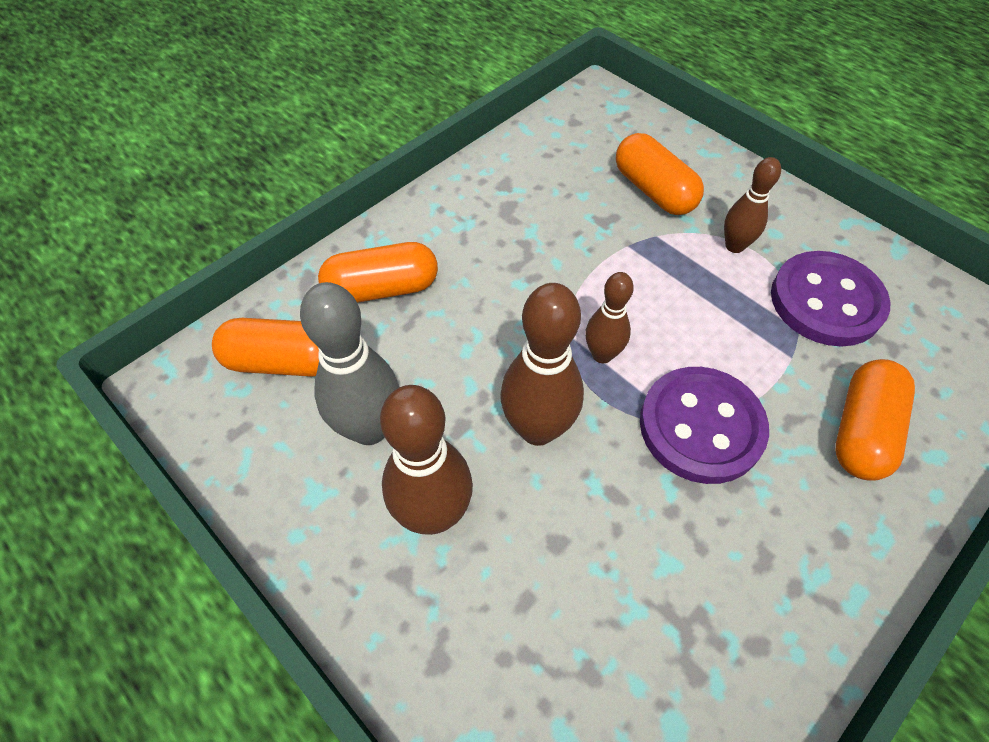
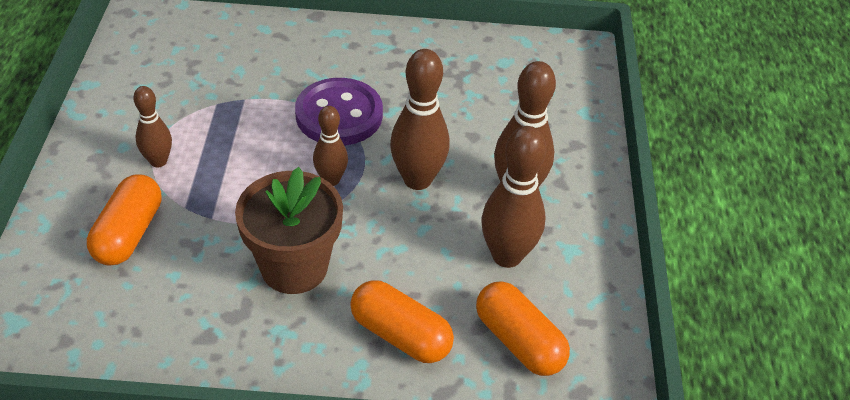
camera: 135 degrees left, 10 degrees down
grey bowling pin [300,282,399,445] -> brown bowling pin [482,126,546,268]
purple button [771,251,891,347] -> none
orange capsule [836,359,915,481] -> none
none -> brown flower pot [235,167,343,294]

